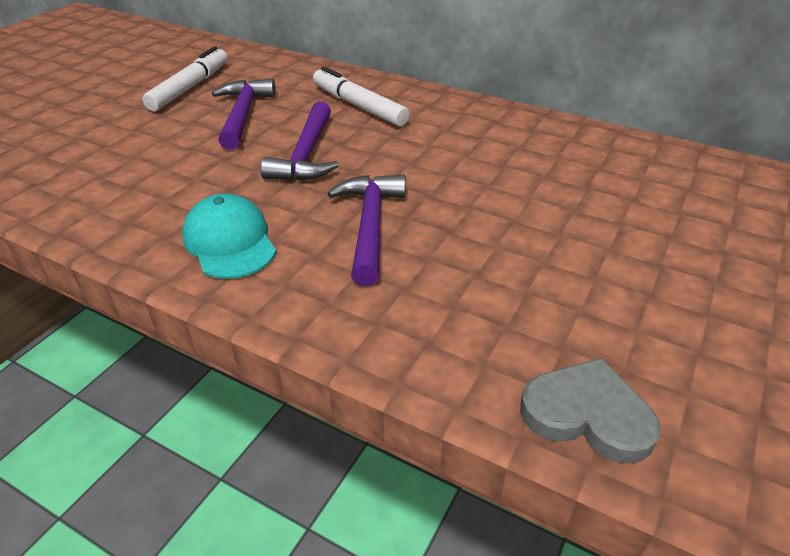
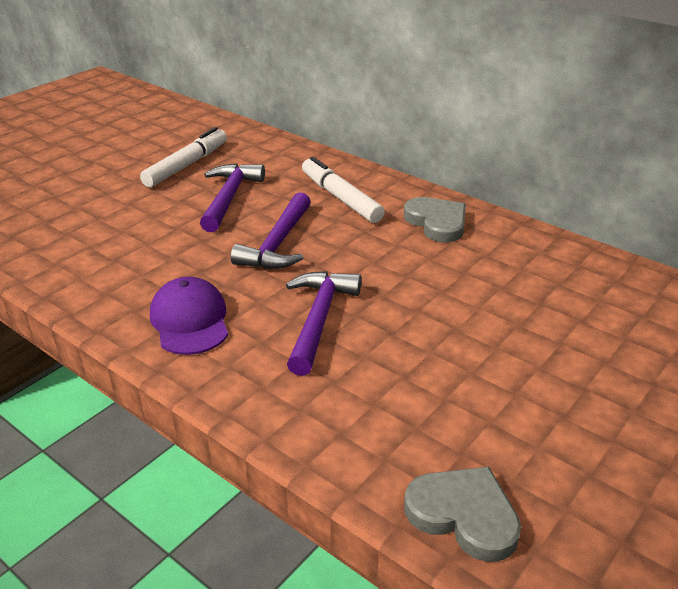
camera: 10 degrees right, 5 degrees down
turquoise cap [182,194,276,279] -> purple cap [150,277,228,355]
none -> grey heart [404,197,466,242]

